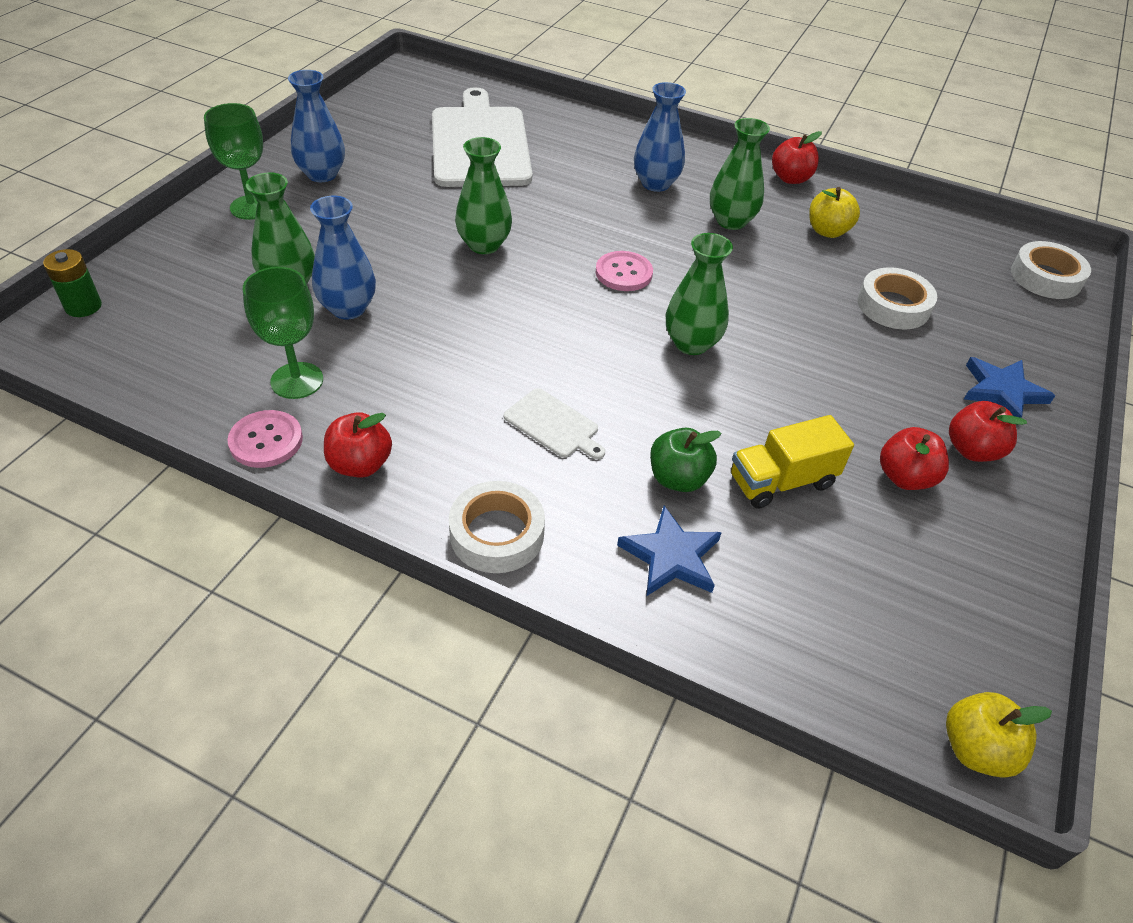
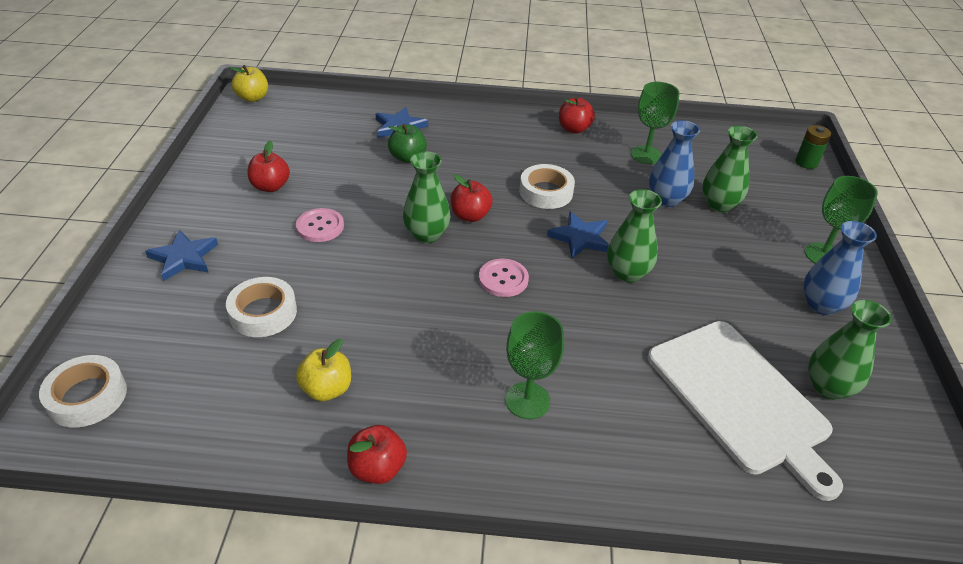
camera: 160 degrees right, 5 degrees down
pink button [227,410,303,468] -> pink button moved to [296,208,344,242]
white tape [449,481,545,573] -> white tape moved to [519,164,575,209]
white cutting board [504,388,606,459] -> none
blue vase [634,82,686,192] -> green goblet [505,311,564,419]
green vase [710,118,770,230] -> green vase moved to [808,300,892,400]
yellow truck [731,415,854,509] -> none
red apple [949,401,1027,462] -> red apple moved to [451,174,493,222]
none -> blue star [547,211,609,258]

